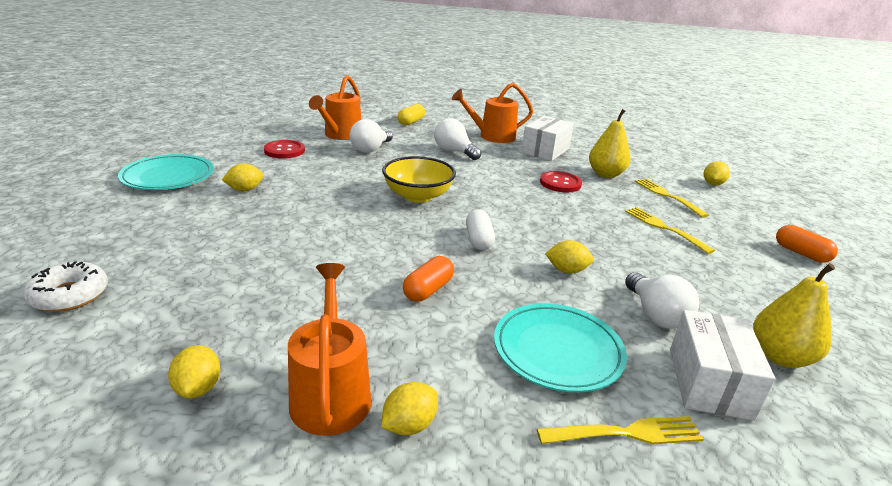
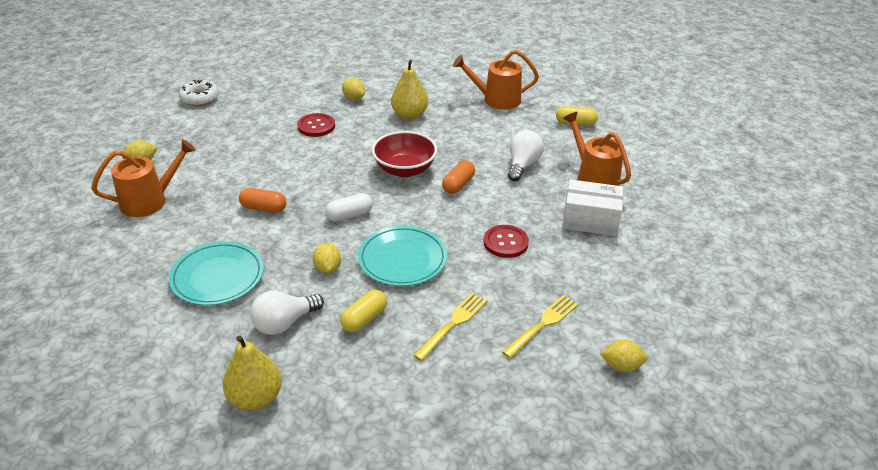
camera: 70 degrees right, 10 degrees up
turquoise plate [118,154,214,190] -> turquoise plate moved to [358,226,447,286]
red button [264,140,305,159] -> red button moved to [297,113,335,137]
white light bulb [350,119,393,153] -> none
yellow lemon [381,382,438,435] -> none
yellow bowl [382,156,456,203] -> red bowl [372,131,437,177]
yellow fork [537,416,704,445] -> none
yellow pear [589,109,631,178] -> yellow pear moved to [391,60,428,120]
white box [670,310,775,421] -> none
orange capsule [776,225,838,263] -> orange capsule moved to [442,161,475,194]
none -> yellow capsule [340,290,387,333]

